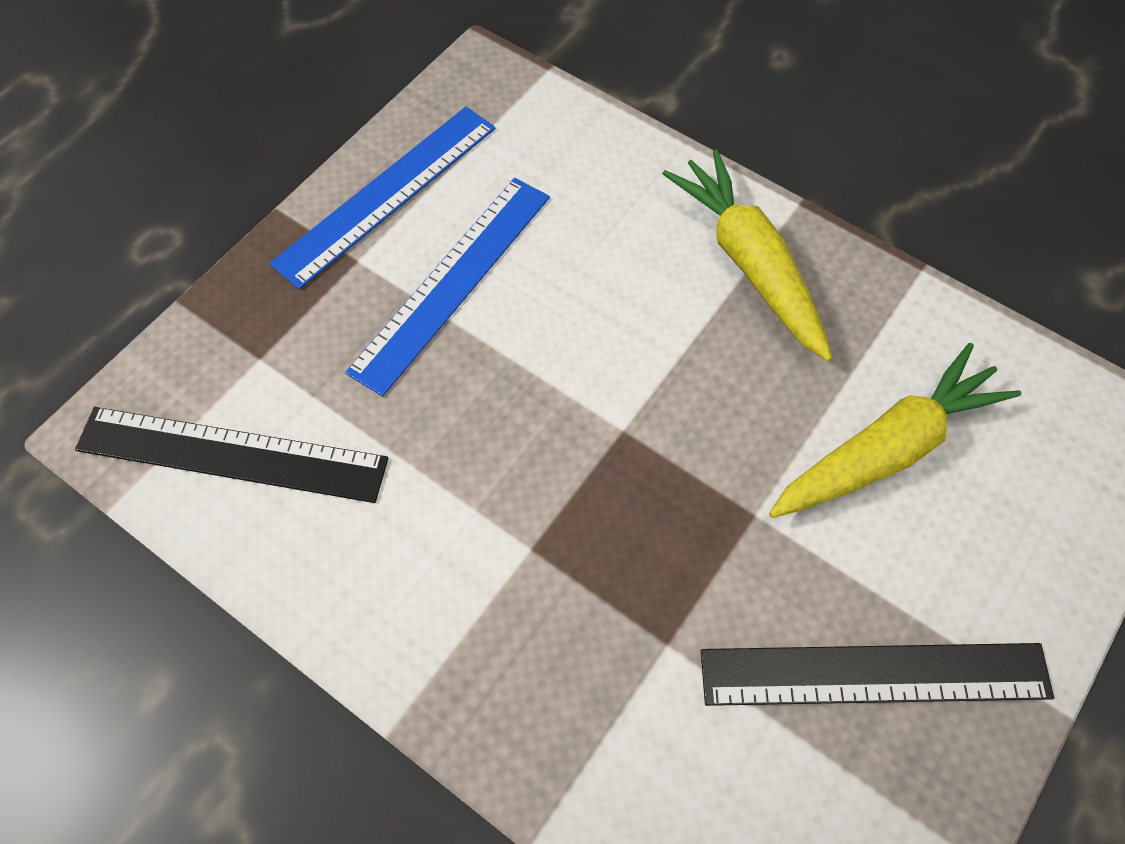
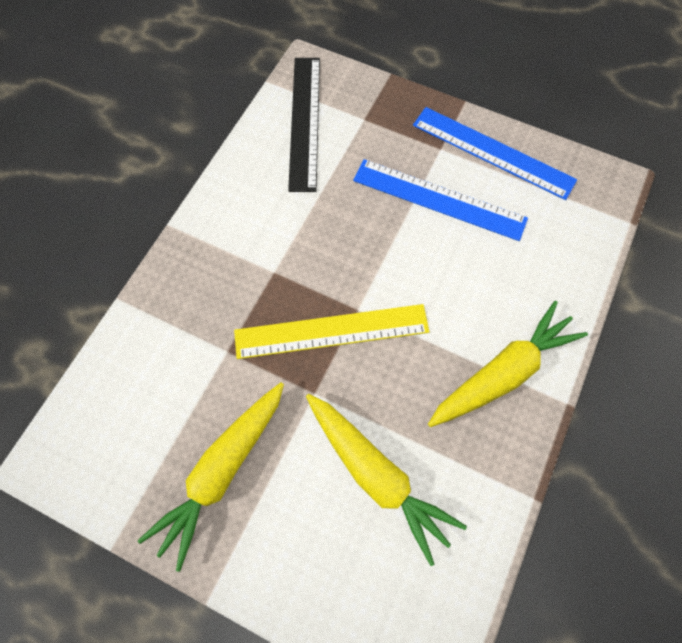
camera: 80 degrees right, 5 degrees up
black ruler [701,643,1054,706] -> yellow carrot [138,382,284,572]
none -> yellow ruler [234,304,430,359]

